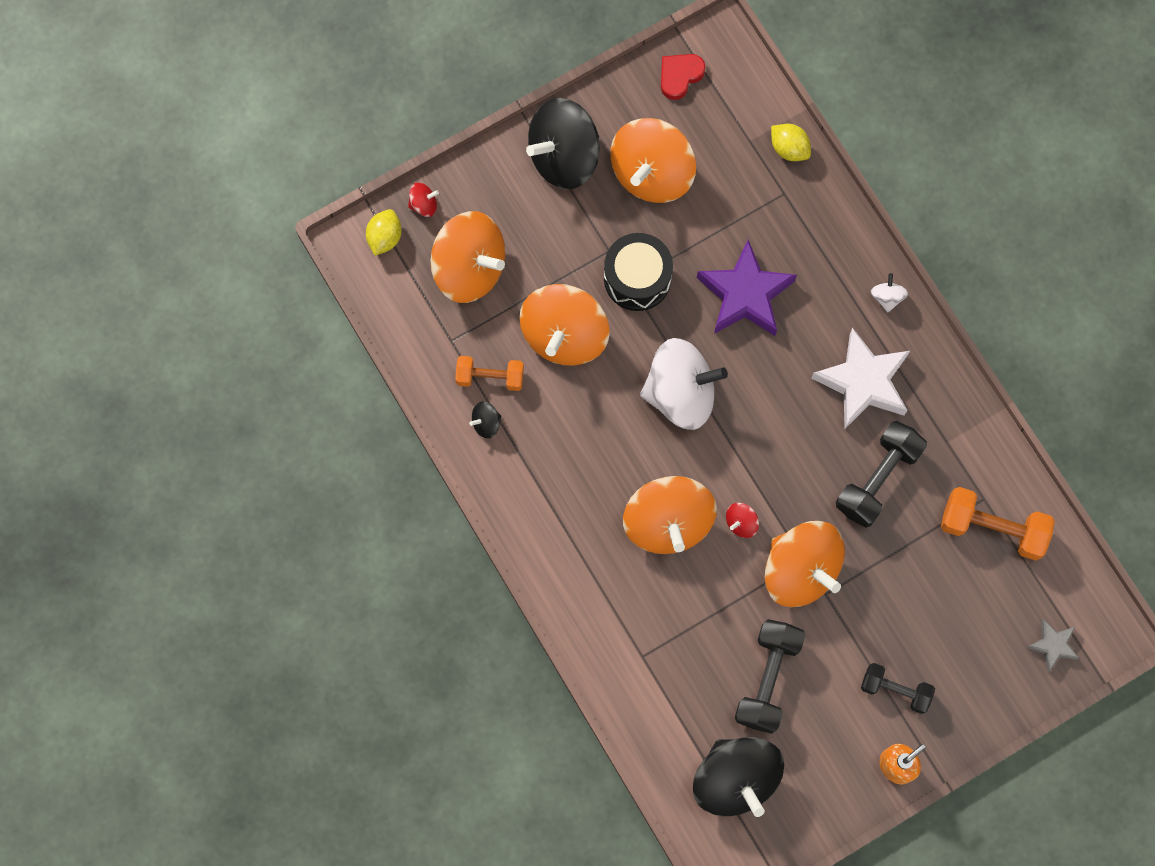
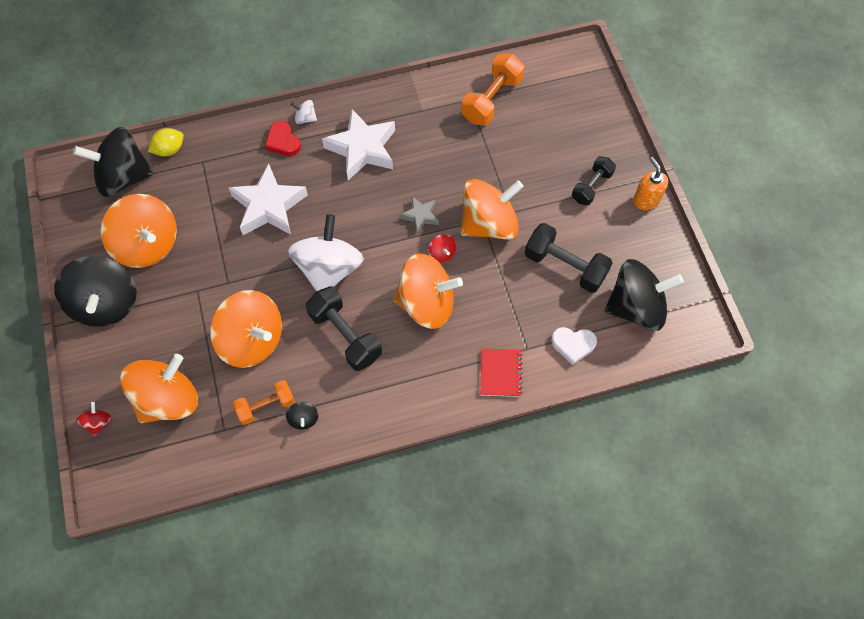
camera: 75 degrees left, 10 degrees down
yellow lemon [366,209,402,256] -> none
orange dumbbell [455,356,524,391] -> orange dumbbell turned 45 degrees clockwise [233,380,295,425]
black drum [604,233,673,311] -> none
red heart [661,54,706,100] -> red heart moved to [265,121,301,156]
purple star [697,240,797,336] -> white star [228,163,308,235]
black dumbbell [836,421,927,528] -> black dumbbell moved to [306,286,382,371]
grey star [1026,619,1080,672] -> grey star moved to [400,196,439,233]
none -> black spinning top [73,127,154,197]
none -> red notebook [481,348,522,397]
none -> white heart [551,327,597,365]

